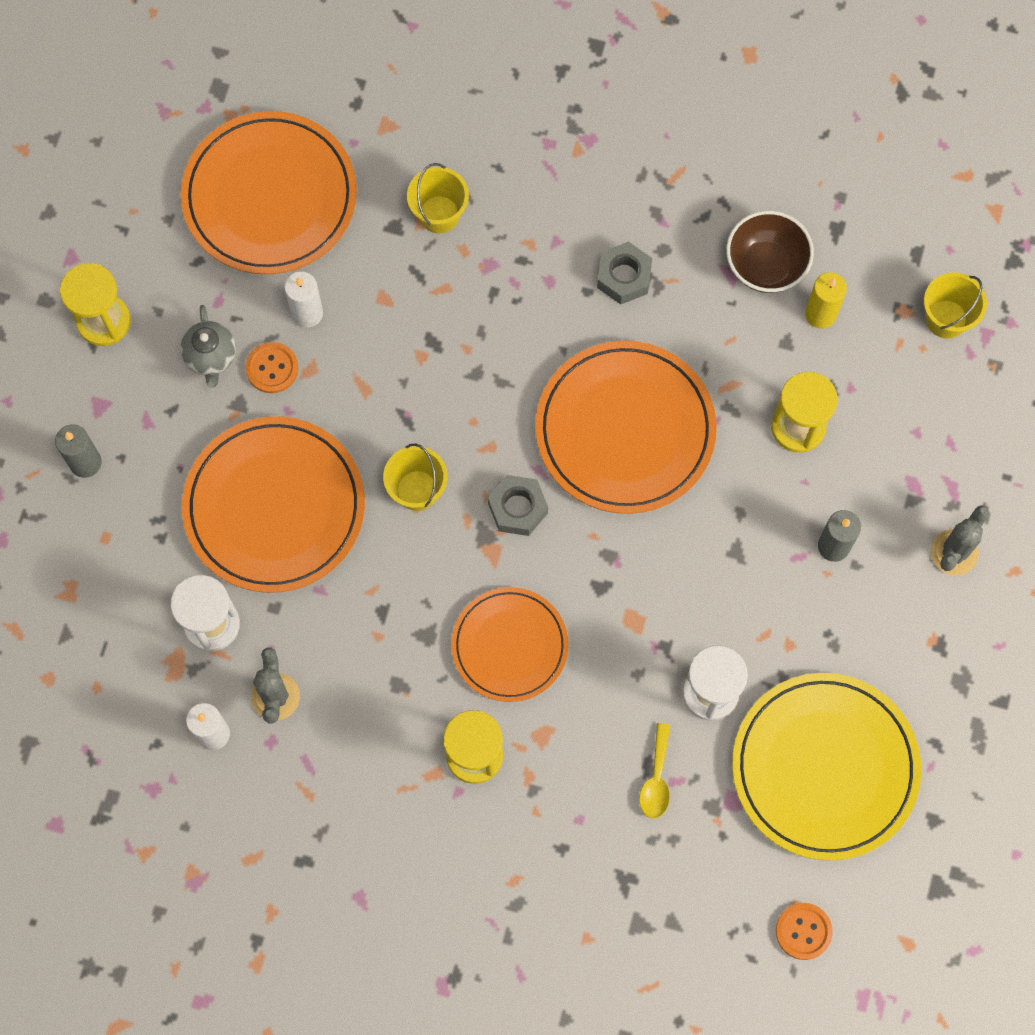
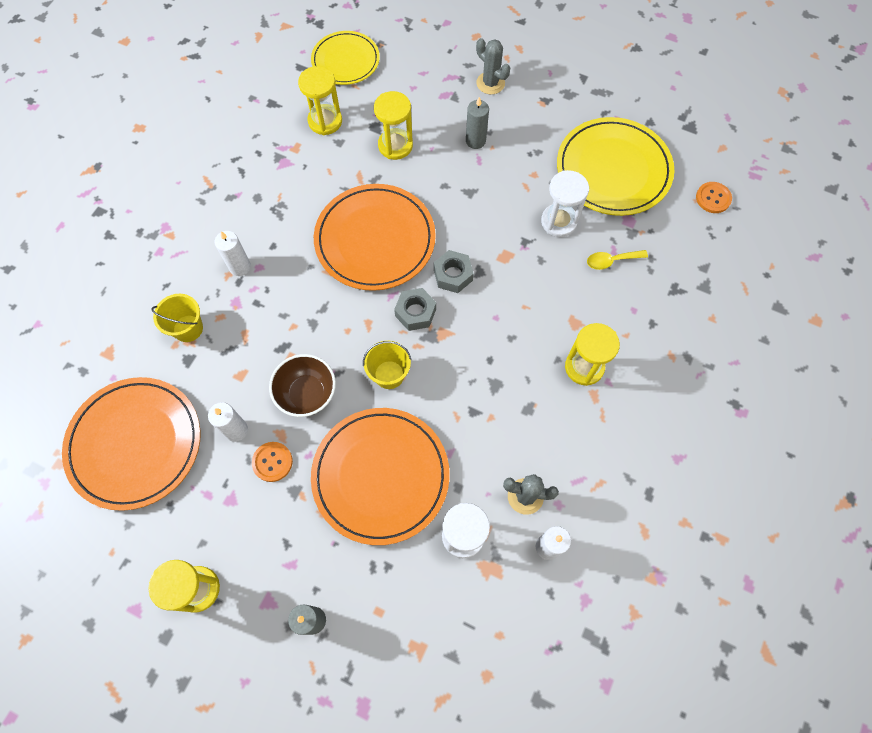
camera: 80 degrees left, 5 degrees down
grey teapot [181,305,236,388] -> none
orange plate [451,587,568,702] -> none
grey nut [597,241,652,305] -> grey nut moved to [434,250,474,293]
yellow spoon [639,723,670,818] -> yellow spoon turned 150 degrees clockwise [587,250,648,270]
brown bowl [726,211,814,293] -> brown bowl moved to [269,354,336,417]
yellow candle [805,272,847,329] -> yellow hourglass [298,66,342,135]
yellow bucket [924,272,987,339] -> yellow plate [311,31,380,85]
none -> white candle [215,231,251,276]

